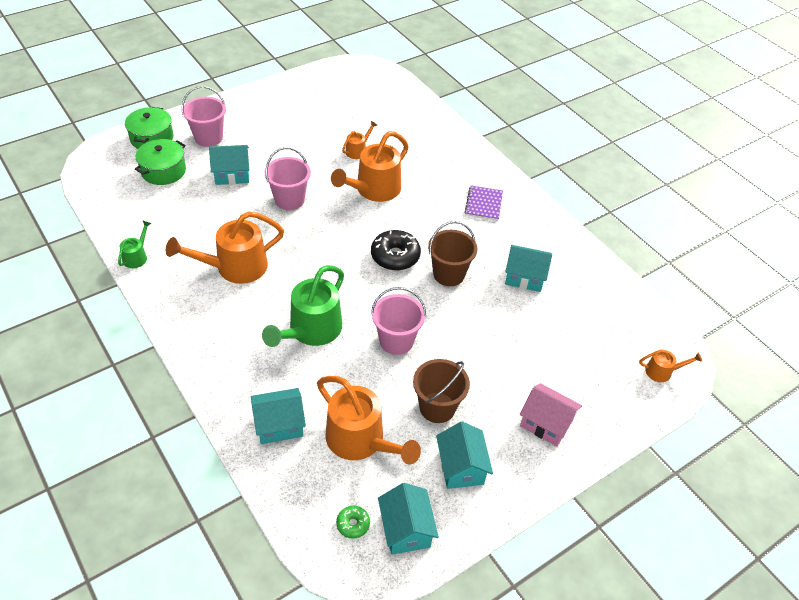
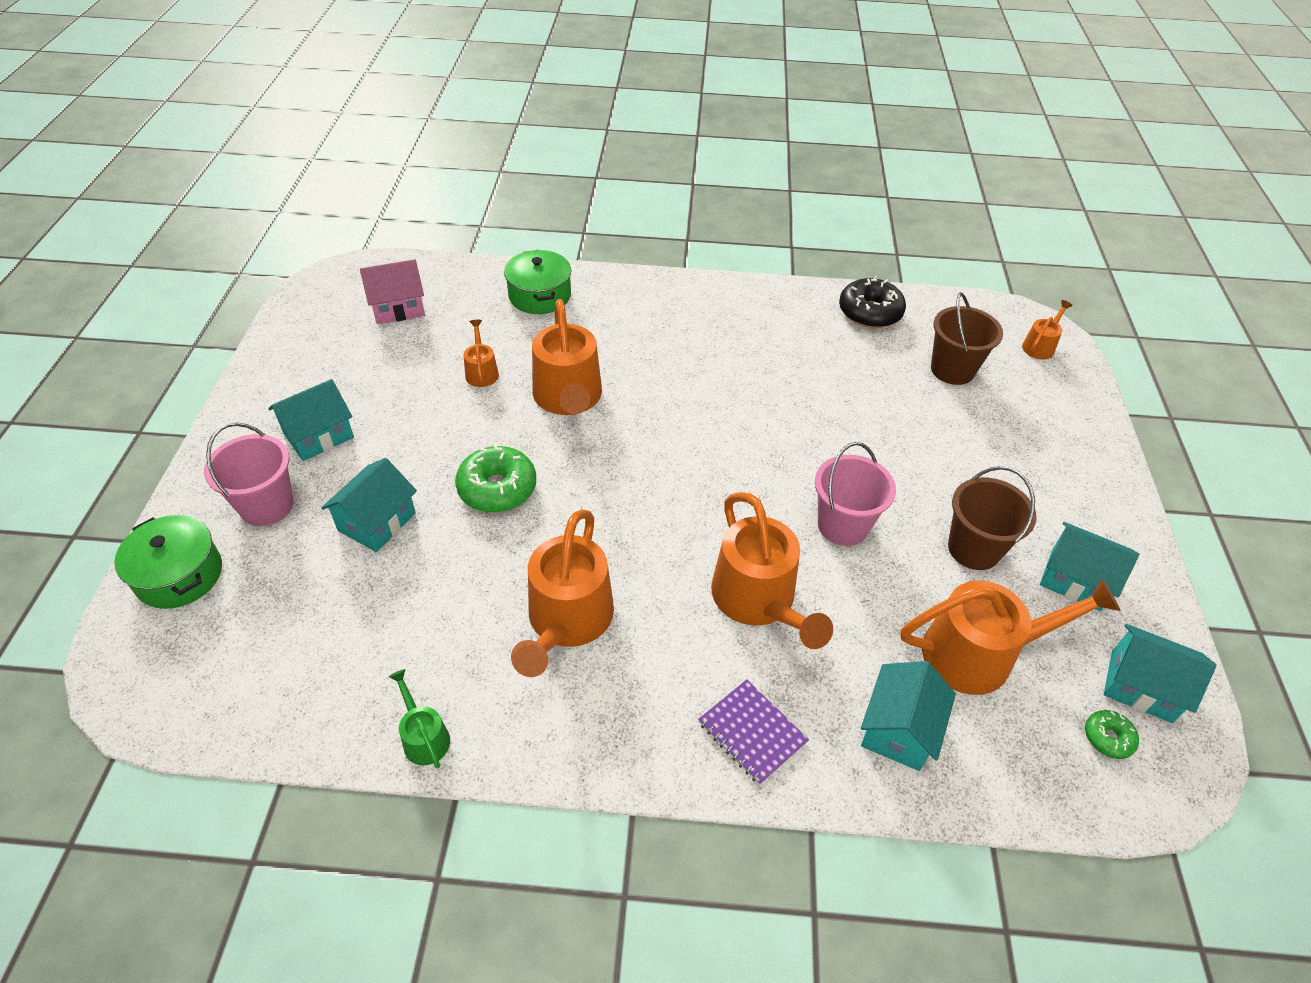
camera: 50 degrees left, 0 degrees up
green pot [135,139,186,185] -> green pot moved to [504,250,571,314]
green watering can [262,265,344,347] -> orange watering can [711,492,833,649]
pink bucket [265,147,311,210] -> green donut [455,444,536,513]
black donut [371,230,421,271] -> black donut moved to [839,276,906,328]
brown bucket [428,221,477,286] -> brown bucket moved to [931,292,1003,385]
purple notebook [465,186,503,221] -> purple notebook moved to [698,679,809,785]
turquoise house [505,245,552,292] -> turquoise house moved to [268,379,354,461]
pink house [520,383,582,446] -> pink house moved to [360,259,425,324]

